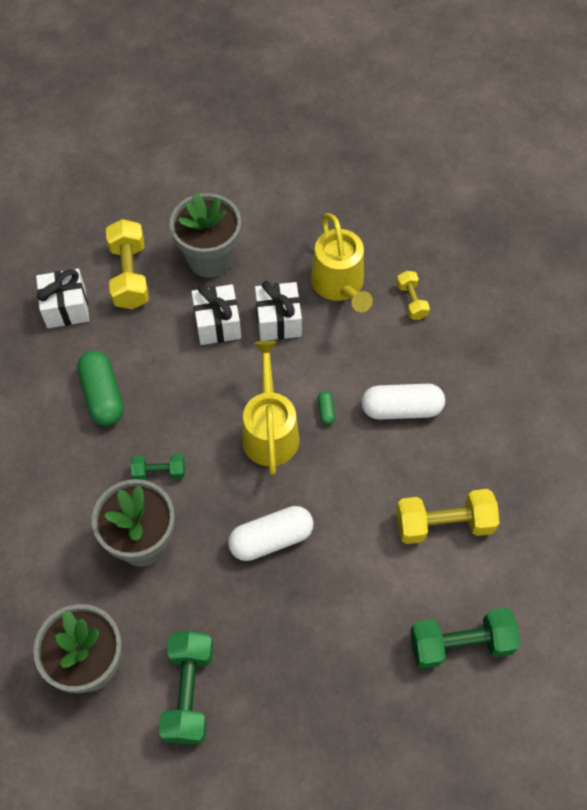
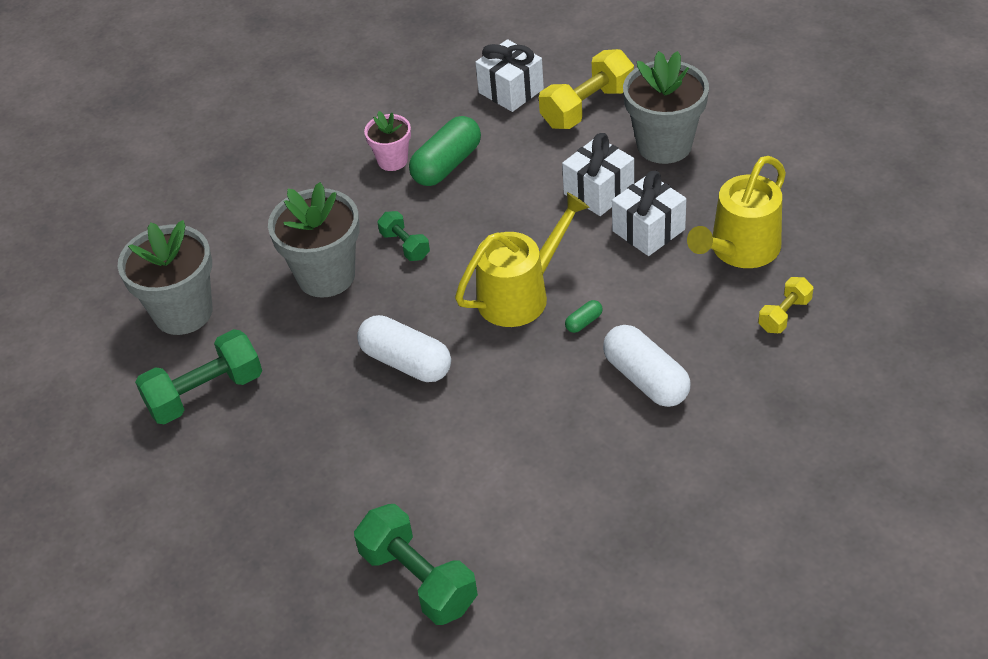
camera: 60 degrees right, 15 degrees down
yellow dumbbell [396,489,500,544] -> none
none -> pink flower pot [364,111,411,171]

